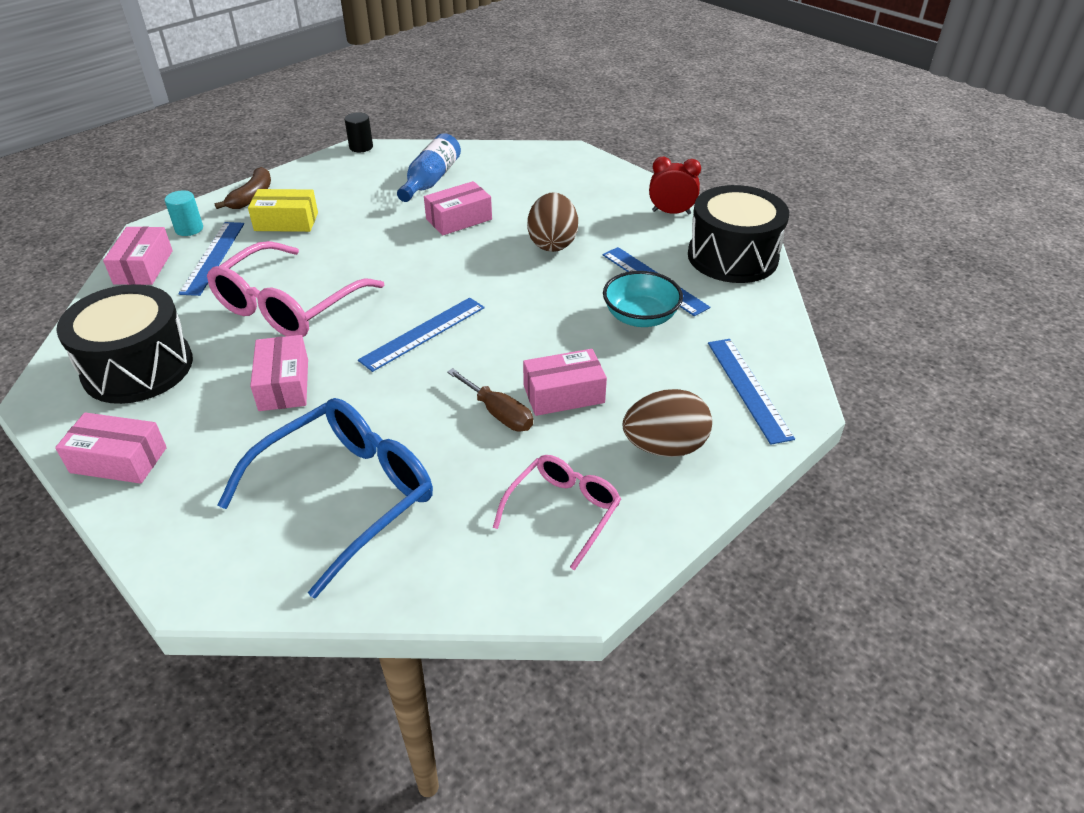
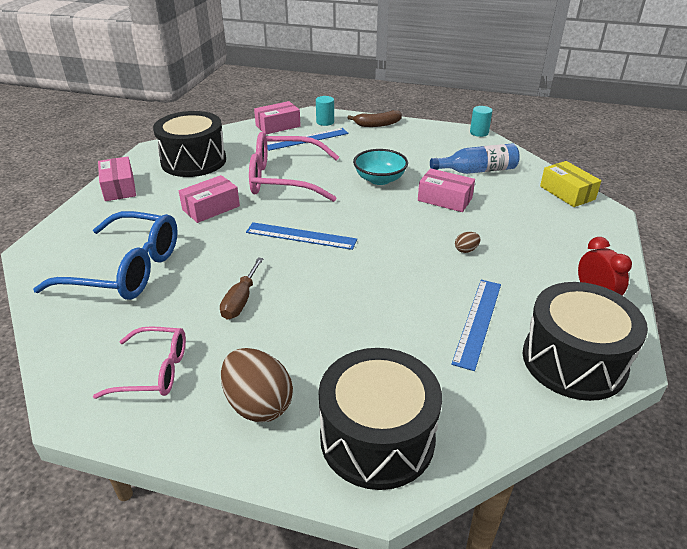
camera: 60 degrees right, 5 degrees down
yellow box [248,189,318,232] -> yellow box moved to [540,161,601,207]
black cylinder [345,112,373,152] -> turquoise cylinder [470,106,492,137]
pink box [523,349,607,416] -> none
brown egg [527,192,578,252] -> brown egg [455,232,481,253], size x0.44
turquoise bowl [603,271,683,327] -> turquoise bowl moved to [353,149,408,185]
blue ruler [708,339,795,445] -> black drum [318,348,442,490]

